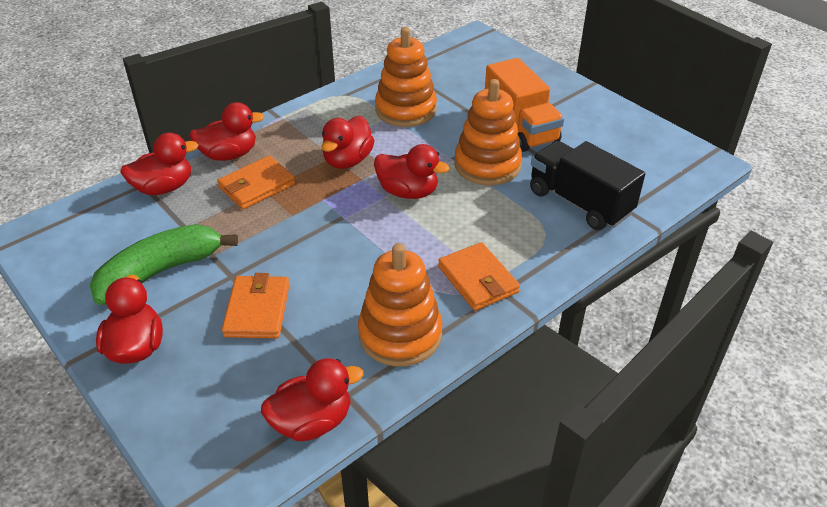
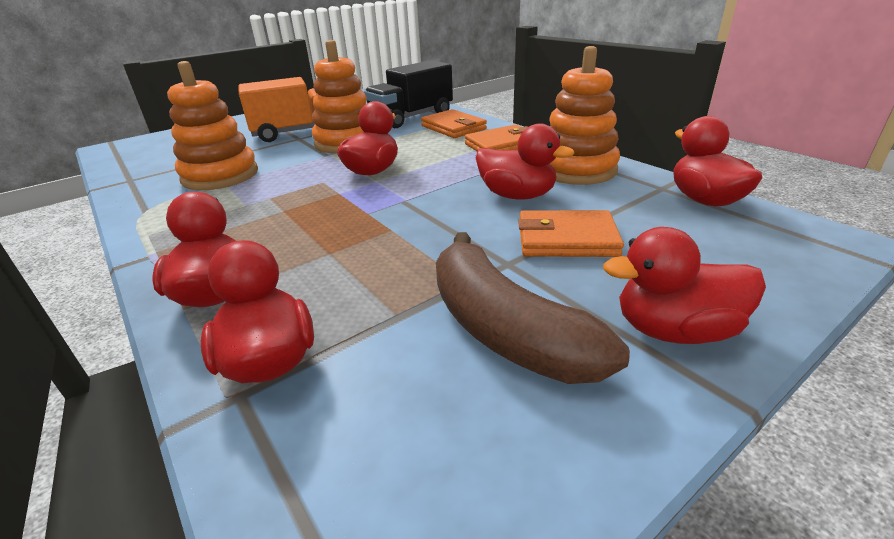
camera: 85 degrees left, 10 degrees down
green banana [90,224,238,305] -> brown banana [436,232,630,384]
orange wallet [217,156,296,209] -> orange wallet moved to [421,109,487,138]
red duck [321,116,375,169] -> red duck moved to [476,124,575,200]

